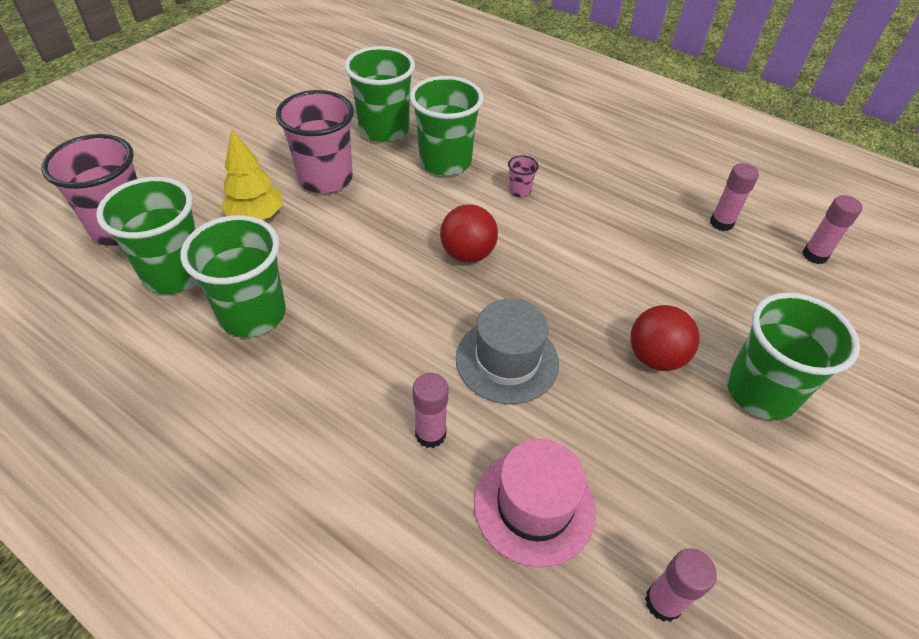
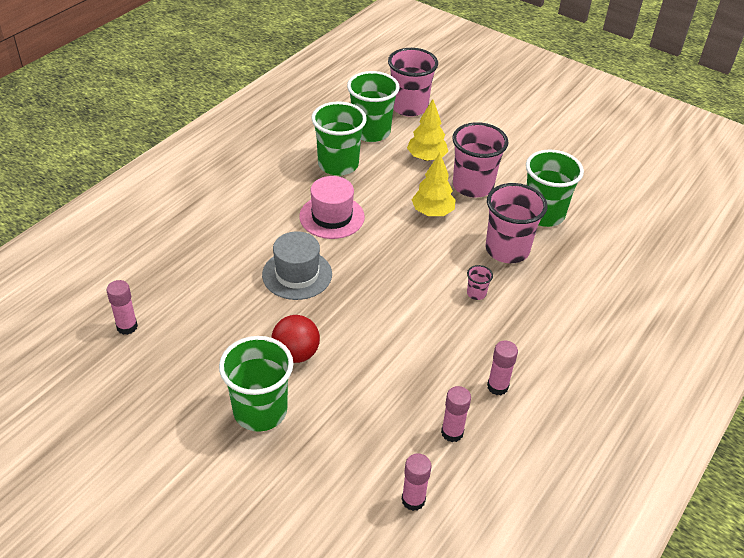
camera: 90 degrees right, 5 degrees down
green cup [410,76,484,176] -> pink cup [485,183,547,263]
pink glue stick [413,373,448,448] -> pink glue stick moved to [487,341,518,395]
red ball [440,205,498,263] -> none
pink hat [474,439,596,568] -> pink hat moved to [299,176,365,239]
none -> yellow tree [412,153,456,216]

